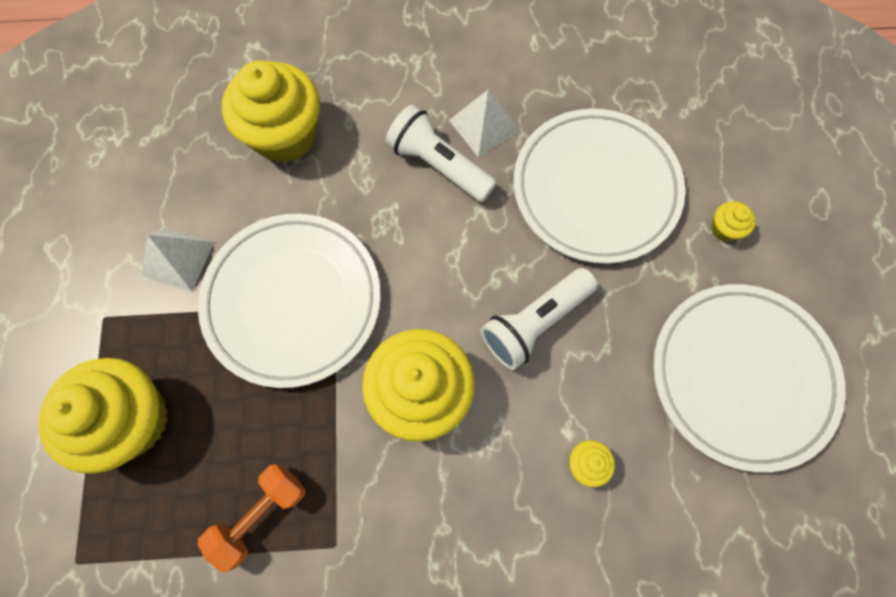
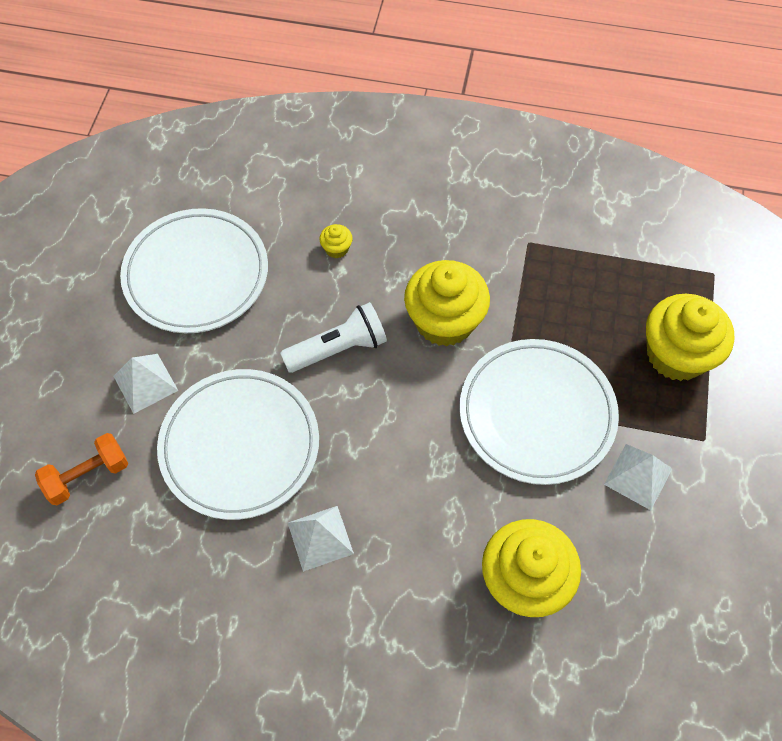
camera: 165 degrees left, 10 degrees down
orange dumbbell [197,464,306,573] -> orange dumbbell moved to [35,433,128,505]
white flashlight [385,104,497,202] -> none
yellow cupcake [711,201,756,242] -> white pyramid [114,354,178,414]

